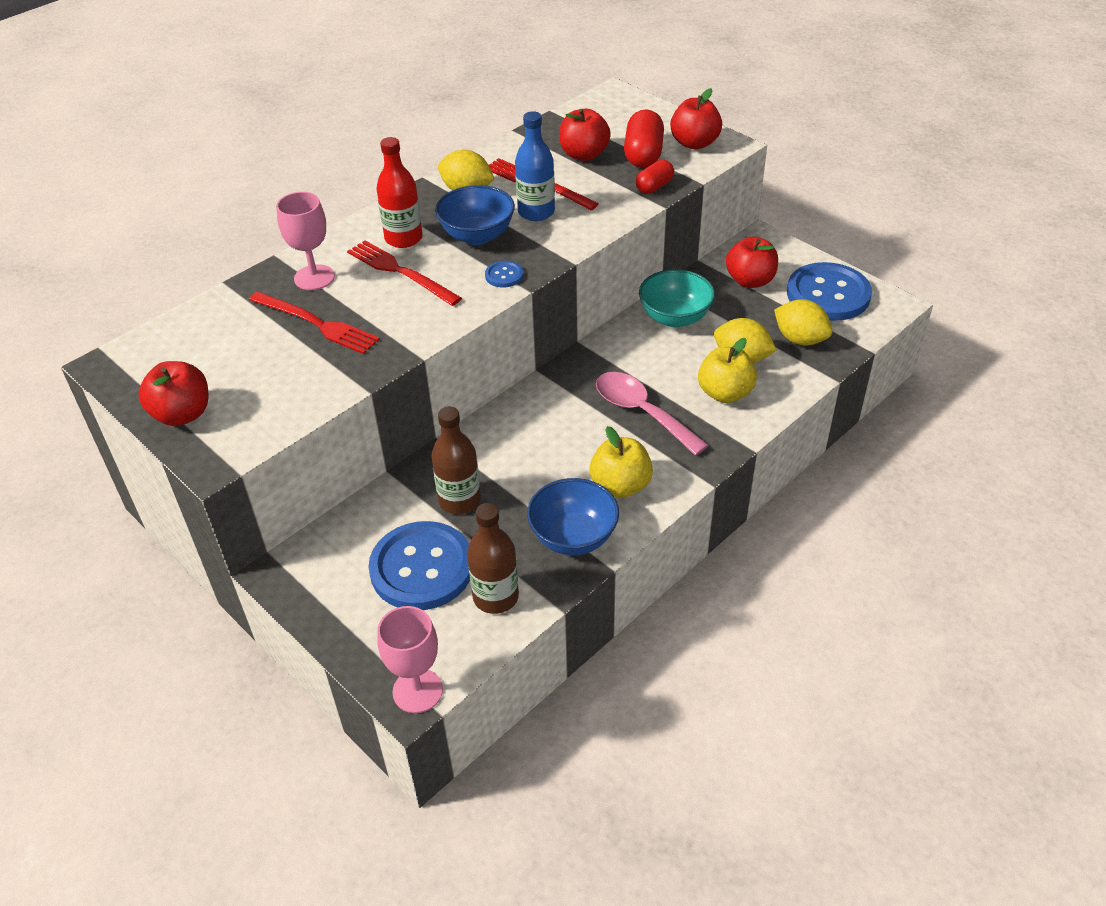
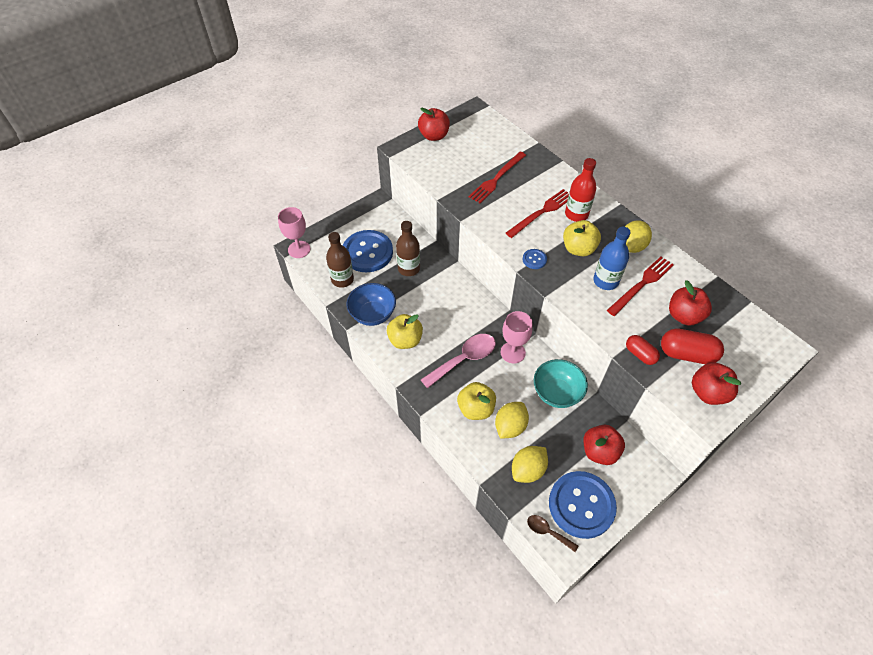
camera: 95 degrees right, 10 degrees up
pink goblet [276,192,335,290] -> pink goblet moved to [501,311,533,364]
blue bowl [435,185,515,245] -> yellow apple [563,220,601,256]
none -> brown spoon [527,515,578,552]

